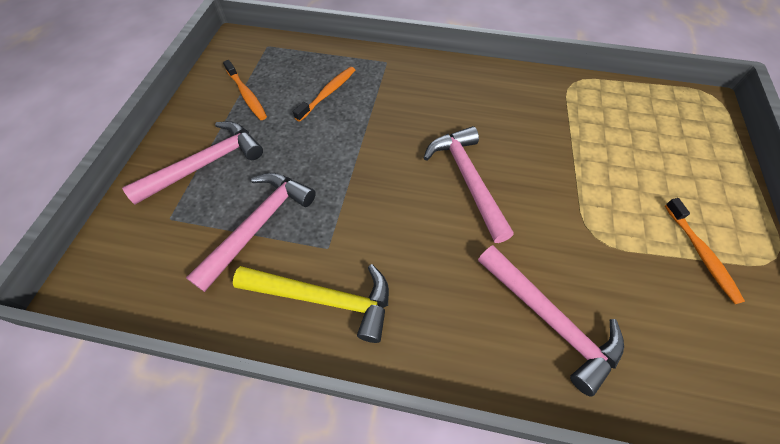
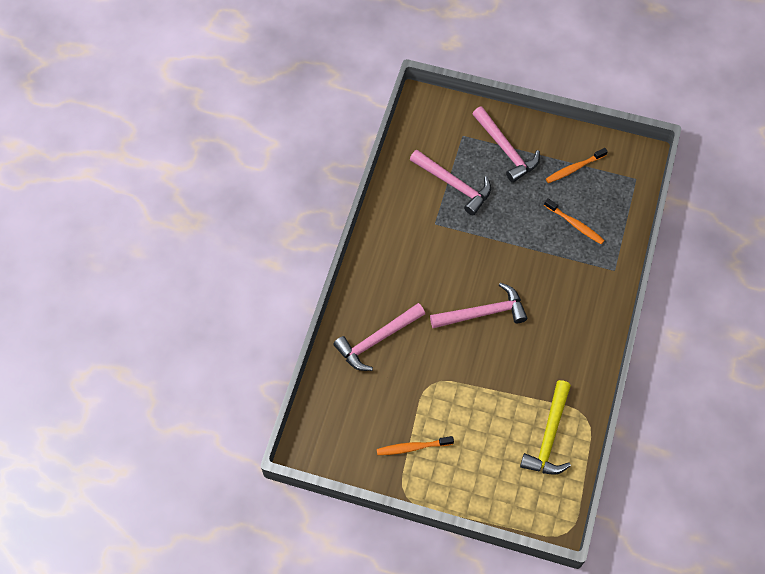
camera: 95 degrees right, 5 degrees up
yellow hammer [233,264,389,343] -> yellow hammer moved to [520,380,571,475]

